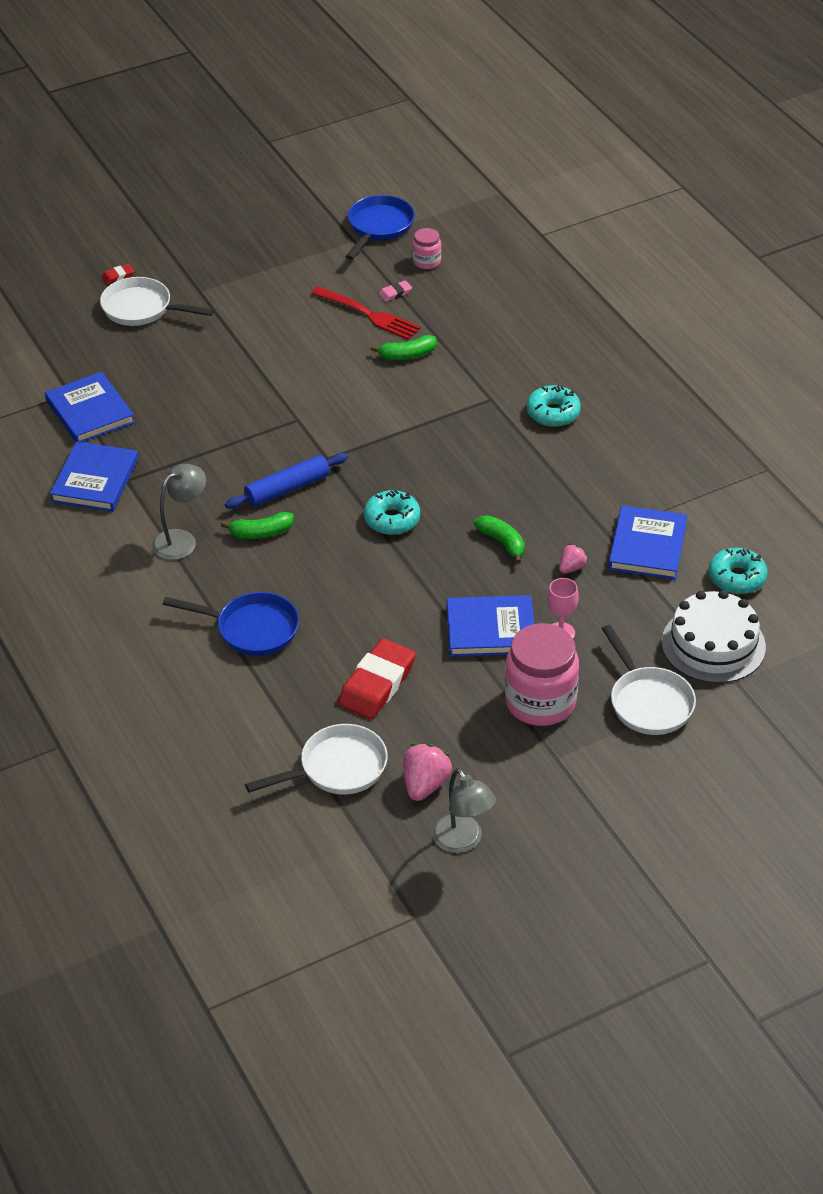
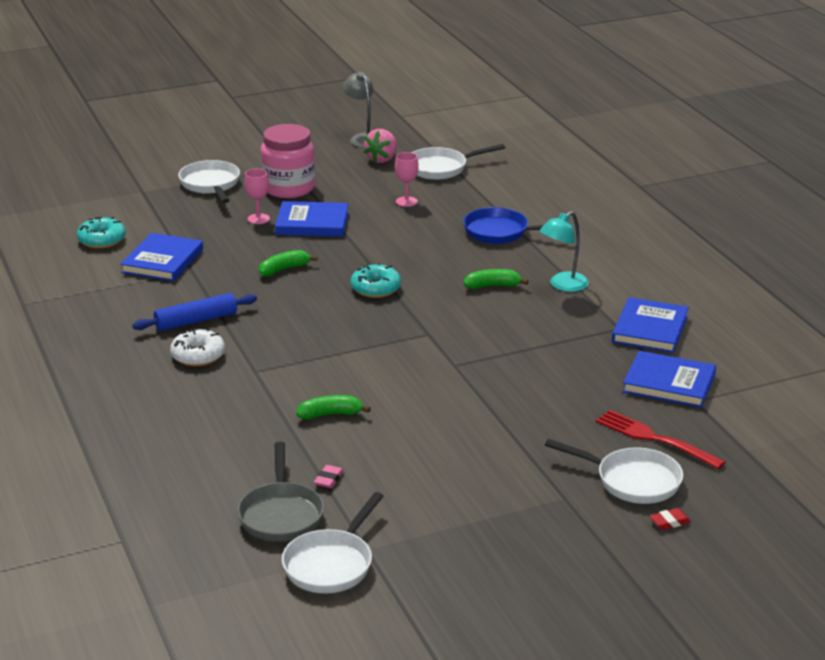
camera: 175 degrees left, 15 degrees down
blue book [45,372,135,442] -> blue book turned 45 degrees counterclockwise [622,351,716,408]
grey lamp [152,464,206,560] -> turquoise lamp [540,211,589,292]
blue rolling pin [225,453,348,509] -> blue rolling pin moved to [132,293,257,331]
red fork [311,286,421,340] -> red fork moved to [596,410,726,469]
red eraser [338,638,416,719] -> pink goblet [395,152,419,207]
blue pan [345,195,415,260] -> white pan [282,492,384,593]
pink eraser [379,280,412,302] -> pink eraser turned 45 degrees counterclockwise [314,465,344,488]
pink jar [412,228,441,269] -> grey pan [237,442,324,542]
green banana [474,515,525,564] -> green banana turned 90 degrees clockwise [259,250,317,276]
turquoise donut [527,385,581,427] -> white donut [170,328,225,366]
pink strawberry [559,544,588,574] -> none
white cake [661,590,766,683] -> none

